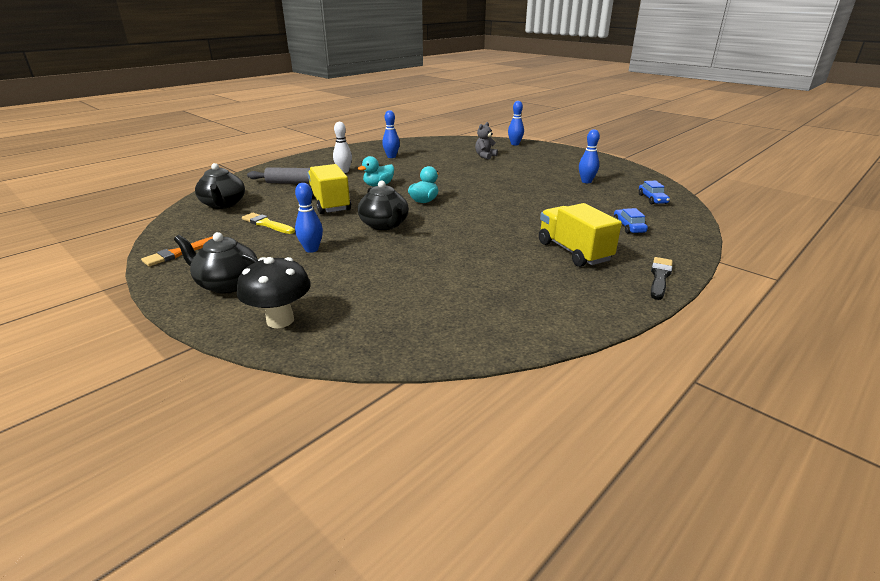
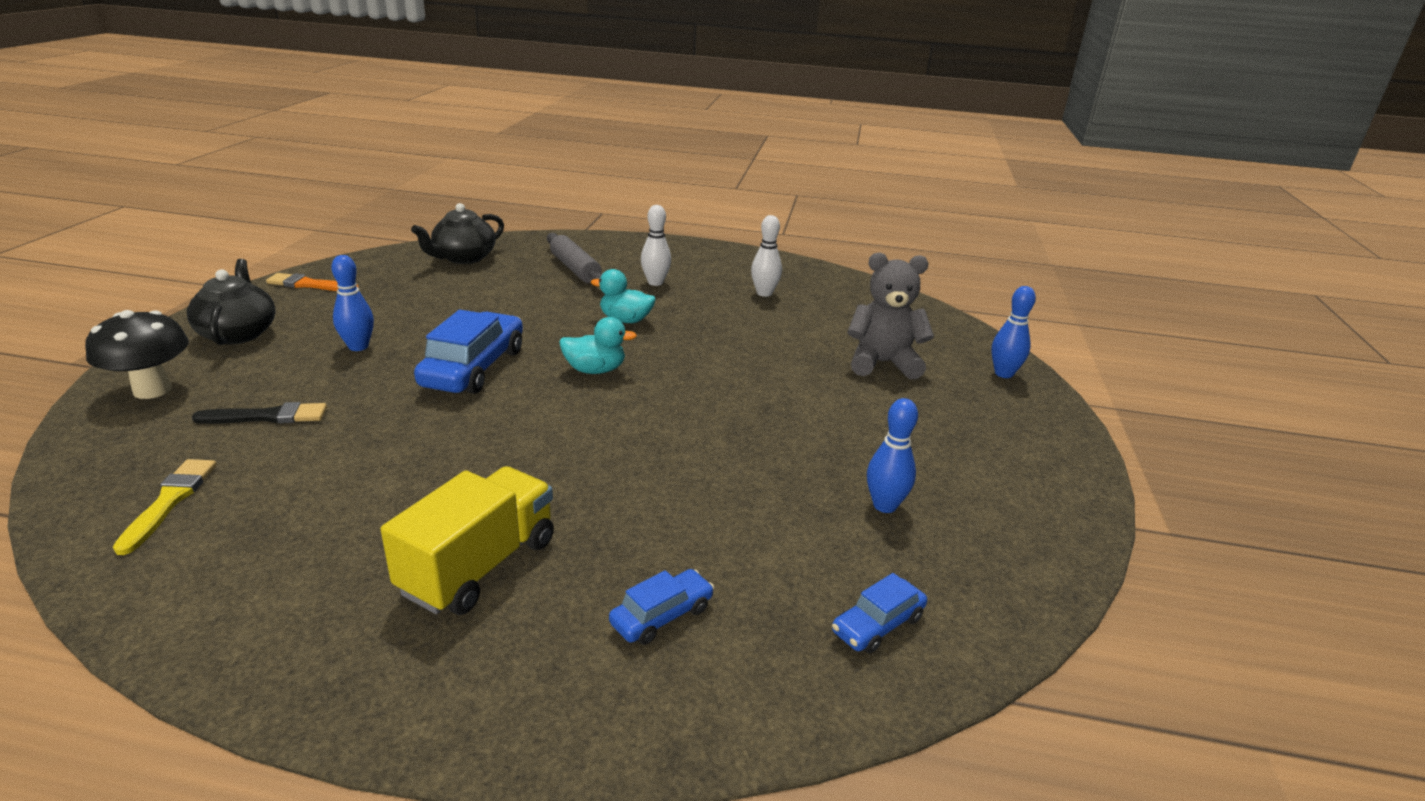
camera: 55 degrees right, 0 degrees up
yellow brush [242,213,295,234] -> yellow brush moved to [113,459,217,555]
yellow truck [308,164,351,214] -> none
black teapot [358,181,409,230] -> blue car [414,310,523,394]
blue bowling pin [382,110,400,158] -> white bowling pin [751,215,782,297]
grey teddy bear [475,122,498,160] -> grey teddy bear [847,253,934,380], size x1.66
black brush [651,257,673,300] -> black brush moved to [192,402,327,424]

